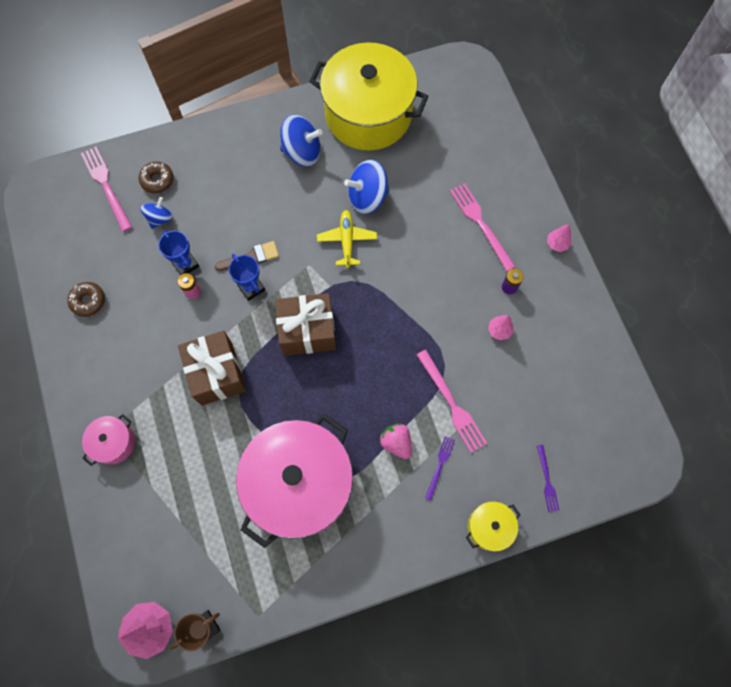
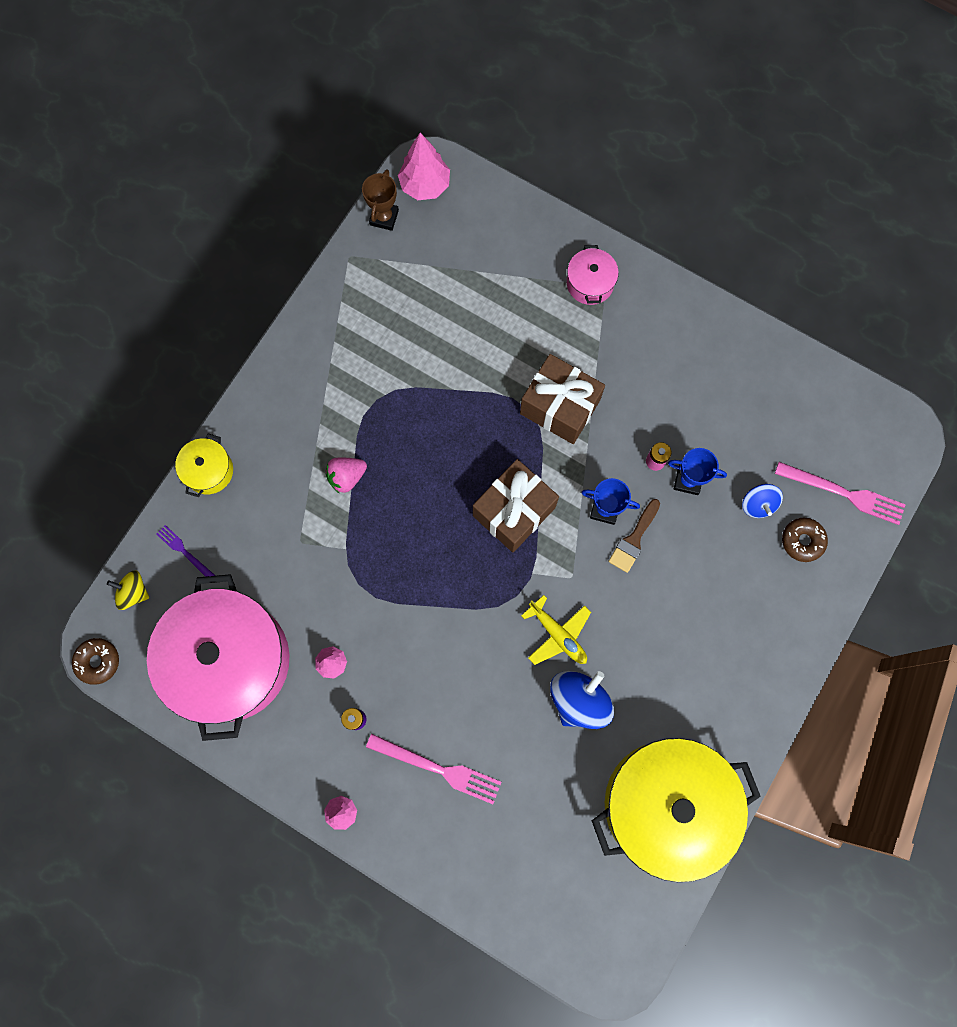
camera: 140 degrees right, 5 degrees up
brown donut [67,282,105,317] -> brown donut moved to [72,638,119,685]
pink pot [236,413,353,548] -> pink pot moved to [147,574,290,741]
blue spinning top [280,115,323,167] -> none
pink strawberry [380,424,412,459] -> pink strawberry turned 135 degrees clockwise [325,458,367,493]
pink fork [417,350,487,453] -> none
purple fork [425,436,455,501] -> none
none -> yellow spinning top [107,570,149,610]

